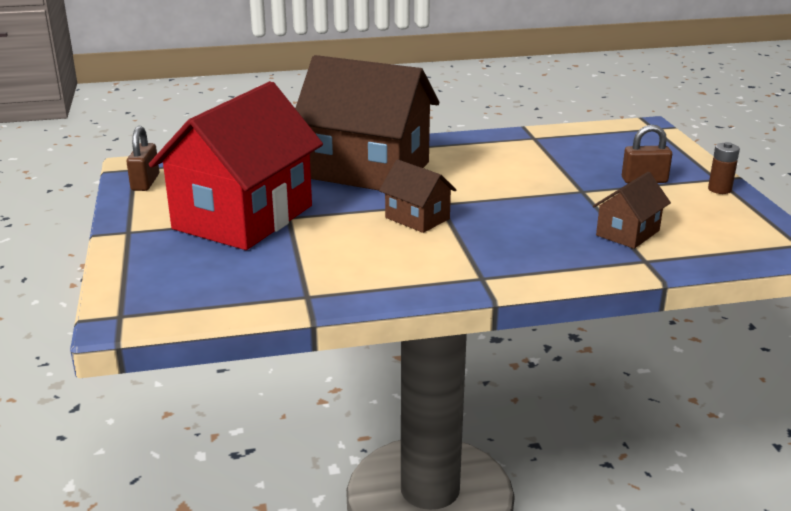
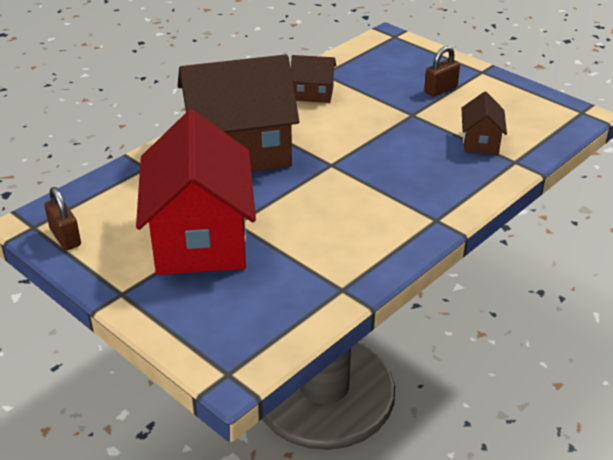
camera: 35 degrees left, 10 degrees up
brown house [379,159,456,233] -> brown house moved to [291,55,336,103]
brown battery [708,142,740,194] -> none

